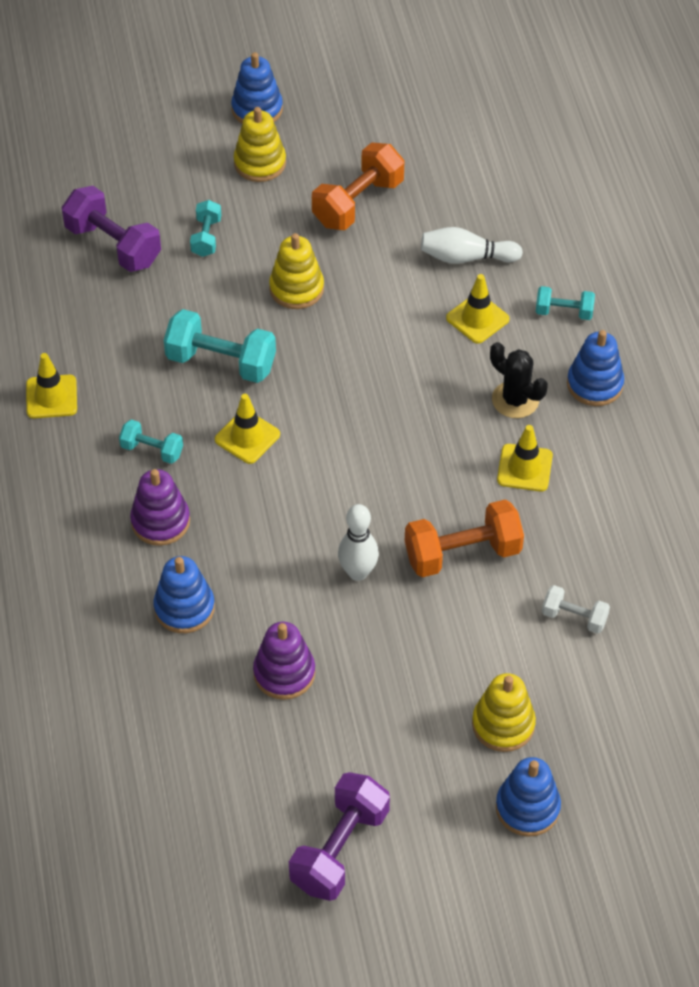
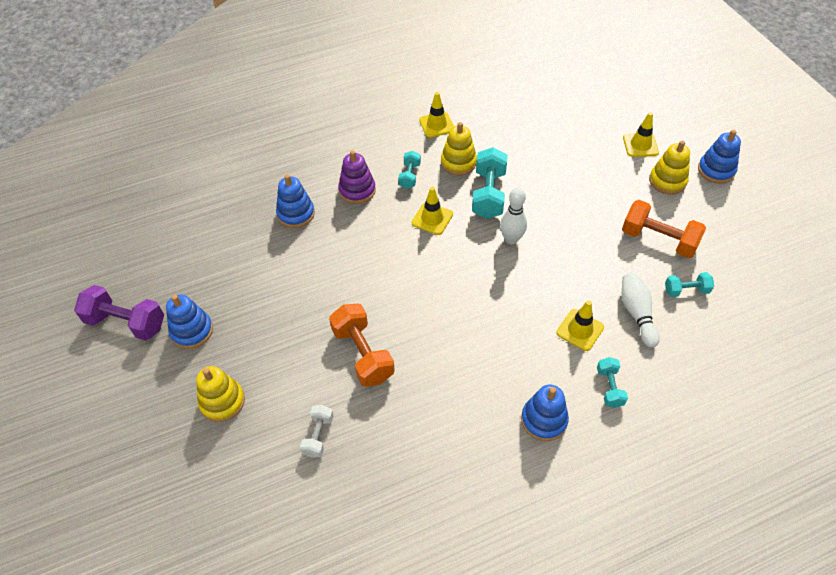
camera: 80 degrees right, 0 degrees up
purple dumbbell [62,186,161,272] -> none
turquoise dumbbell [190,200,221,257] -> turquoise dumbbell moved to [665,272,714,297]
purple stacking toy [253,622,315,700] -> none
yellow stacking toy [269,233,324,309] -> yellow stacking toy moved to [441,122,477,176]
white bowling pin [338,504,379,581] -> white bowling pin moved to [500,188,527,245]
black cactus [490,342,548,418] -> none
blue stacking toy [496,757,561,837] -> blue stacking toy moved to [166,294,213,349]
yellow traffic cone [497,425,553,491] -> yellow traffic cone moved to [623,112,659,157]

